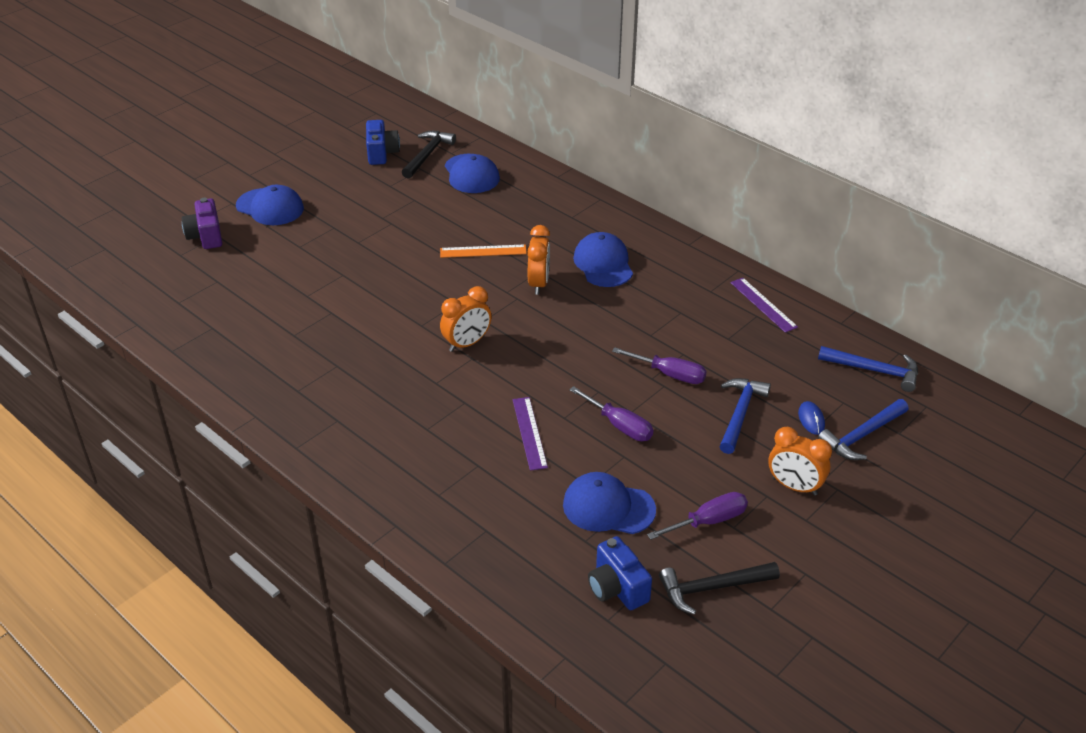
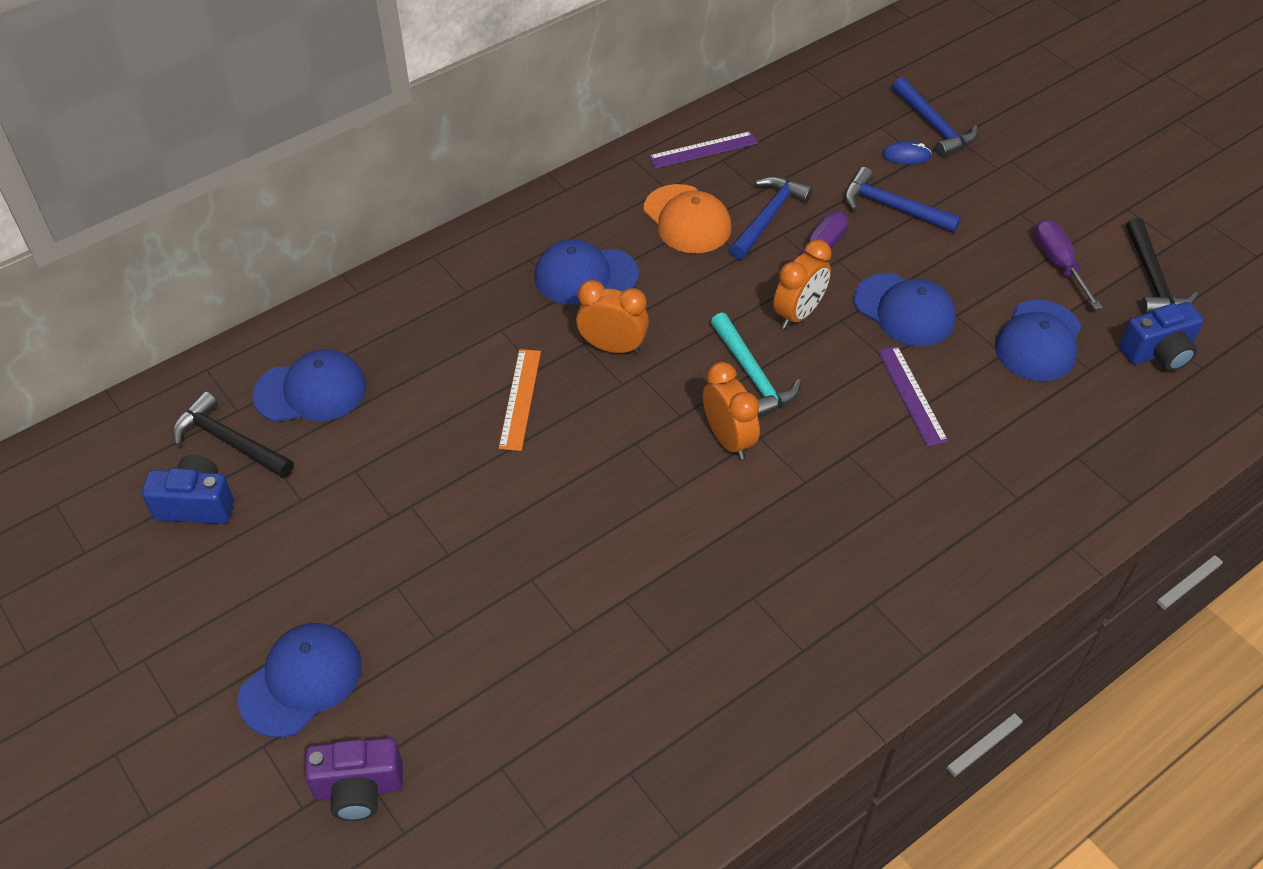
camera: 80 degrees left, 10 degrees up
purple ruler [513,397,548,471] -> purple ruler turned 75 degrees clockwise [877,346,948,447]
purple screwdriver [569,386,653,441] -> blue cap [854,273,956,346]
orange clock [769,427,832,496] -> orange clock moved to [773,239,832,329]
blue hammer [818,346,918,392] -> blue hammer moved to [730,176,813,259]
none -> orange cap [644,184,731,253]
none -> turquoise hammer [711,312,801,418]

